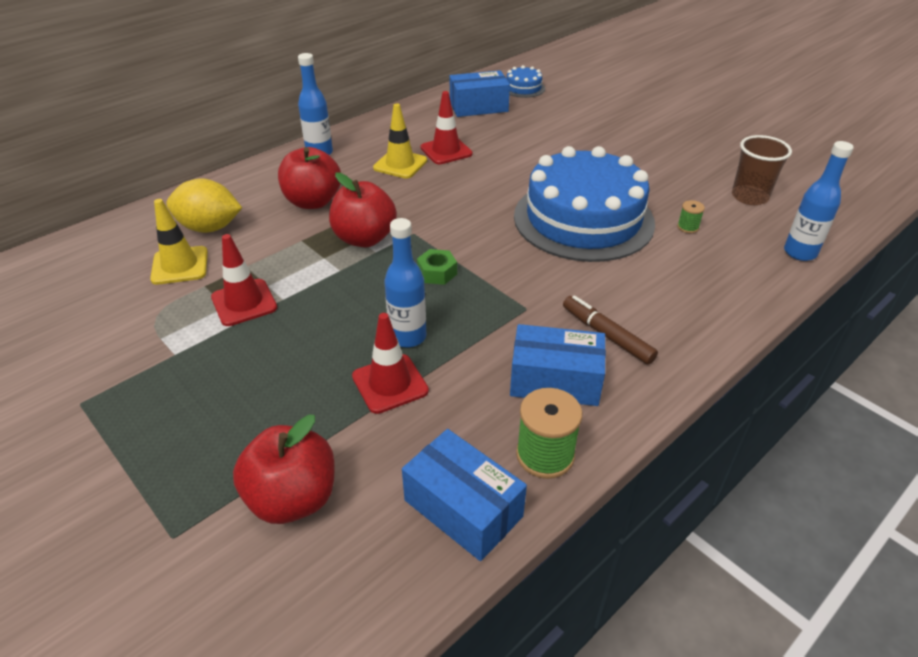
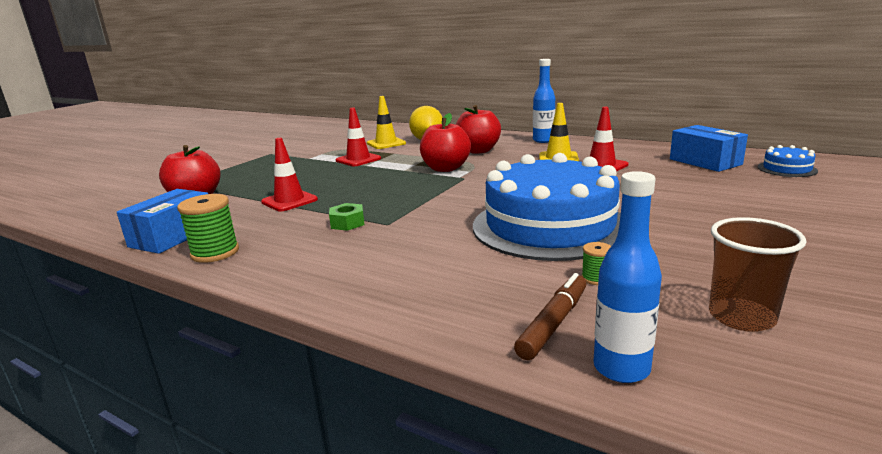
camera: 75 degrees right, 20 degrees down
blue bottle [385,218,426,348] -> none
green nut [417,249,457,285] -> green nut moved to [329,203,364,231]
blue box [510,324,606,406] -> none
brown marker [563,295,658,365] -> brown marker moved to [514,273,586,360]

